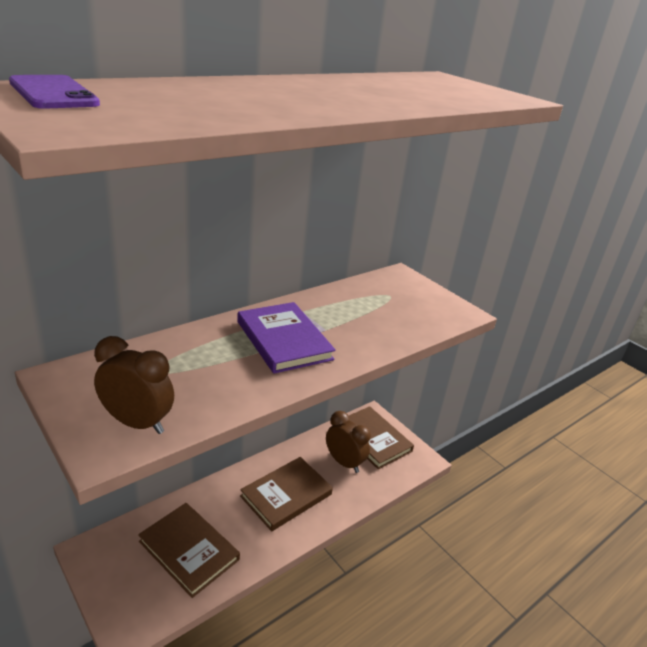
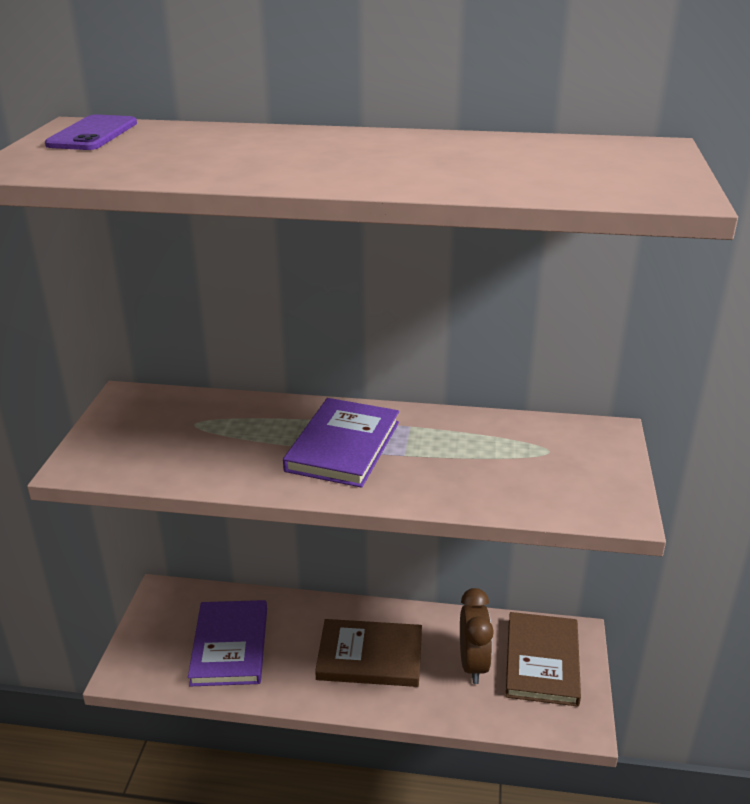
camera: 50 degrees right, 0 degrees up
brown clock [94,336,174,434] -> none
brown book [138,503,240,598] -> purple book [188,600,267,686]

